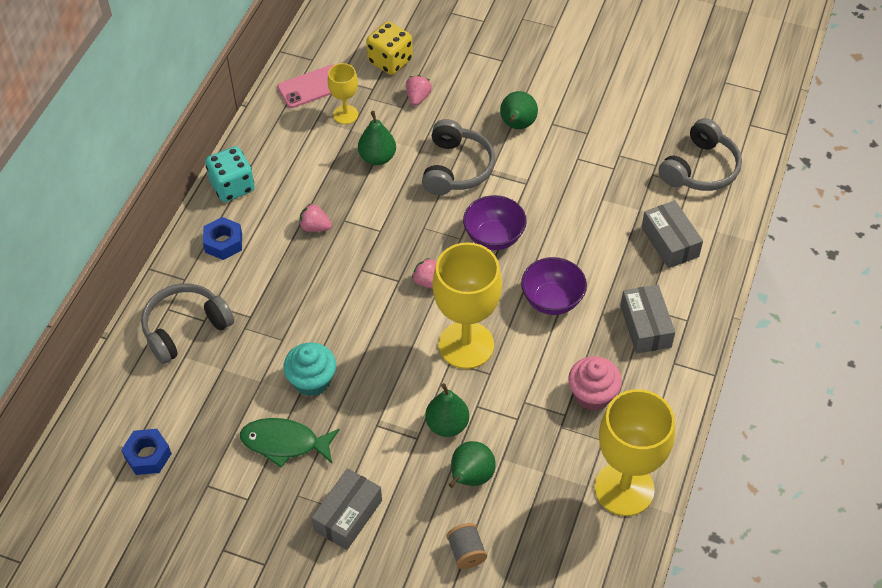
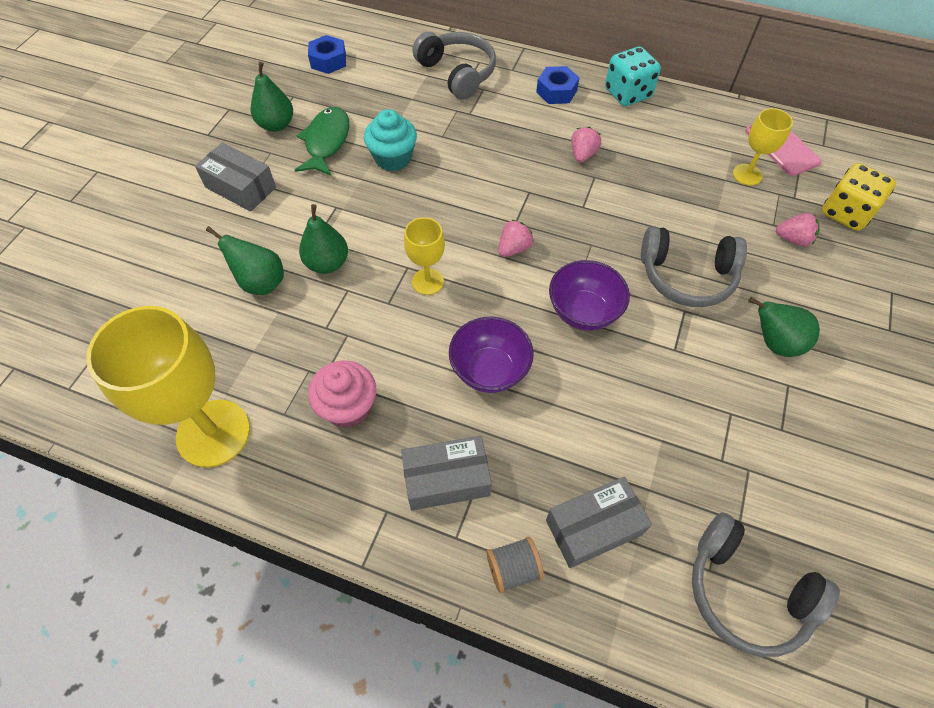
camera: 90 degrees right, 5 degrees up
green pear [358,111,396,165] -> green pear moved to [251,62,293,132]
yellow goblet [433,242,502,369] -> yellow goblet [404,217,445,295], size x0.51
grey spool [447,523,487,569] -> grey spool moved to [486,537,544,593]

